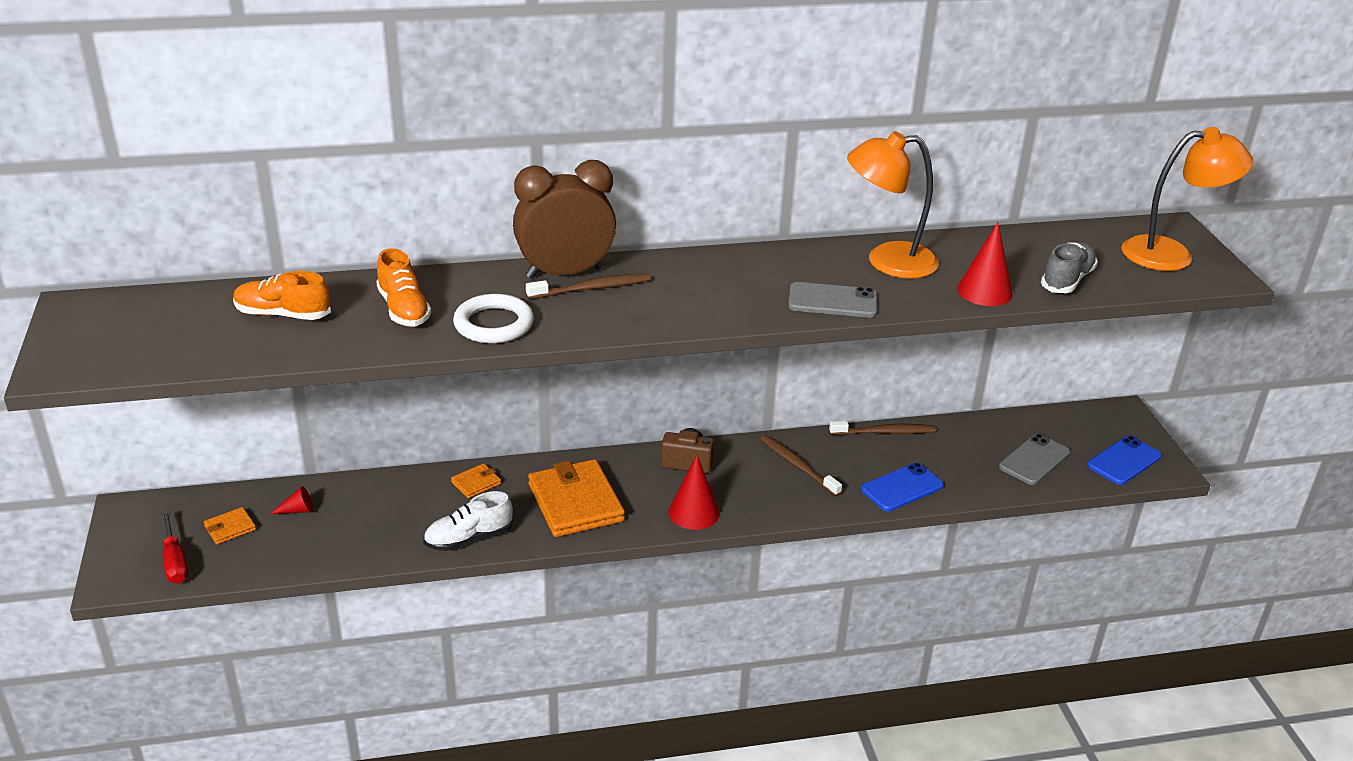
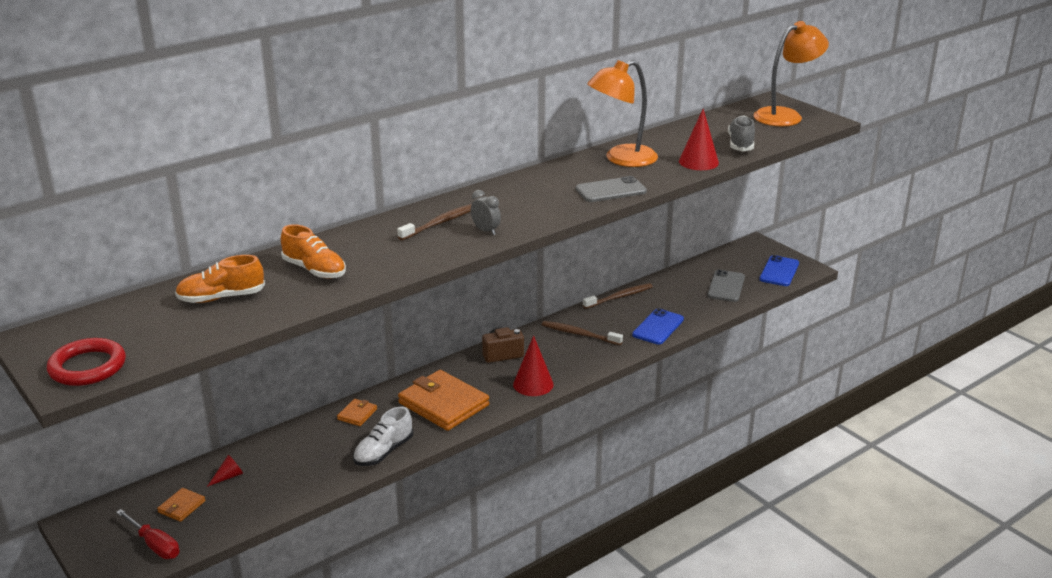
camera: 25 degrees left, 5 degrees down
white ring [453,294,534,344] -> none
brown clock [513,160,616,279] -> none
none -> red ring [47,338,126,386]
none -> grey clock [471,190,501,235]

